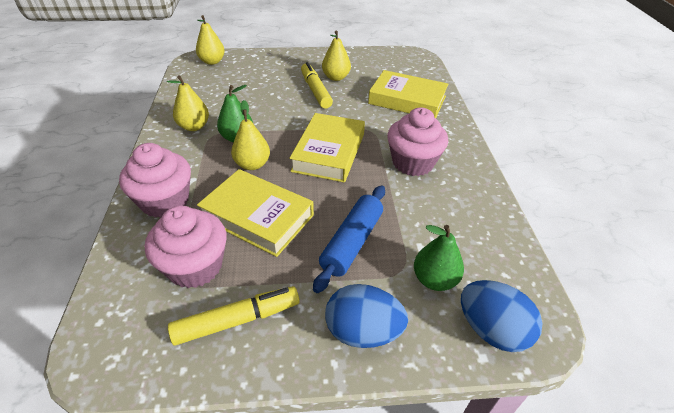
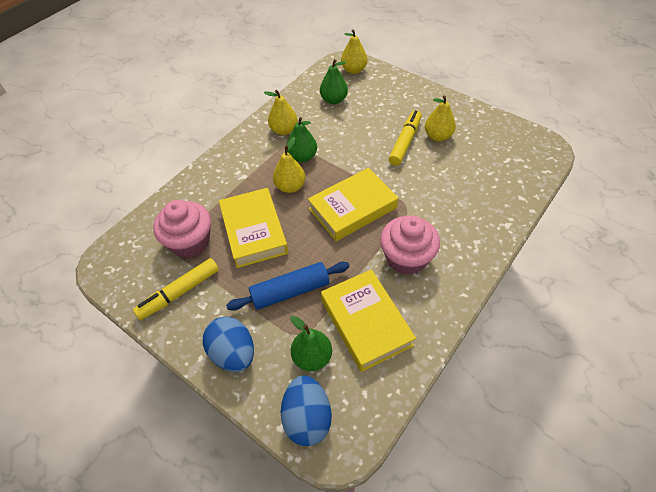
camera: 45 degrees right, 10 degrees up
pink cupcake [119,143,191,218] -> none
yellow marker [168,286,300,346] -> yellow marker turned 120 degrees clockwise [133,258,219,320]
yellow book [368,70,448,118] -> yellow book moved to [321,269,416,372]
none -> green pear [320,59,348,104]

